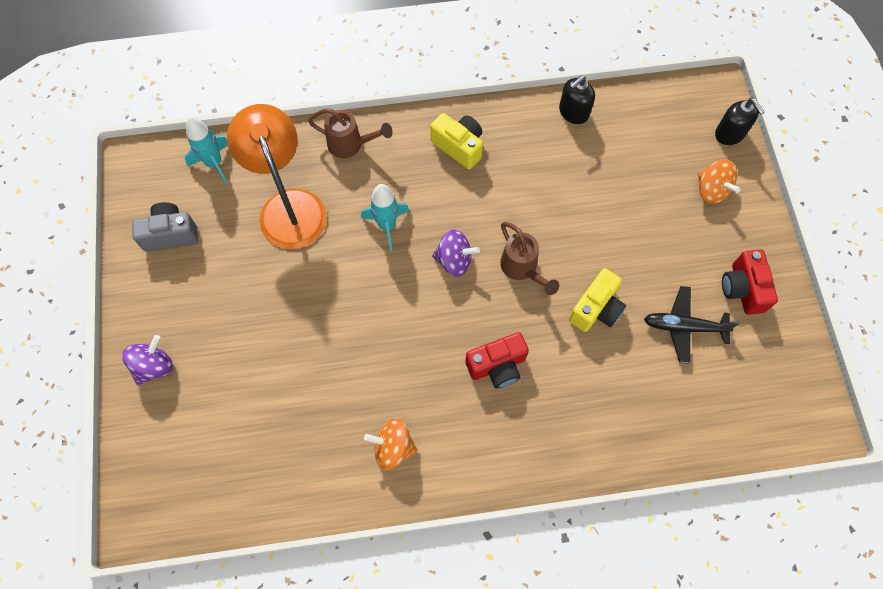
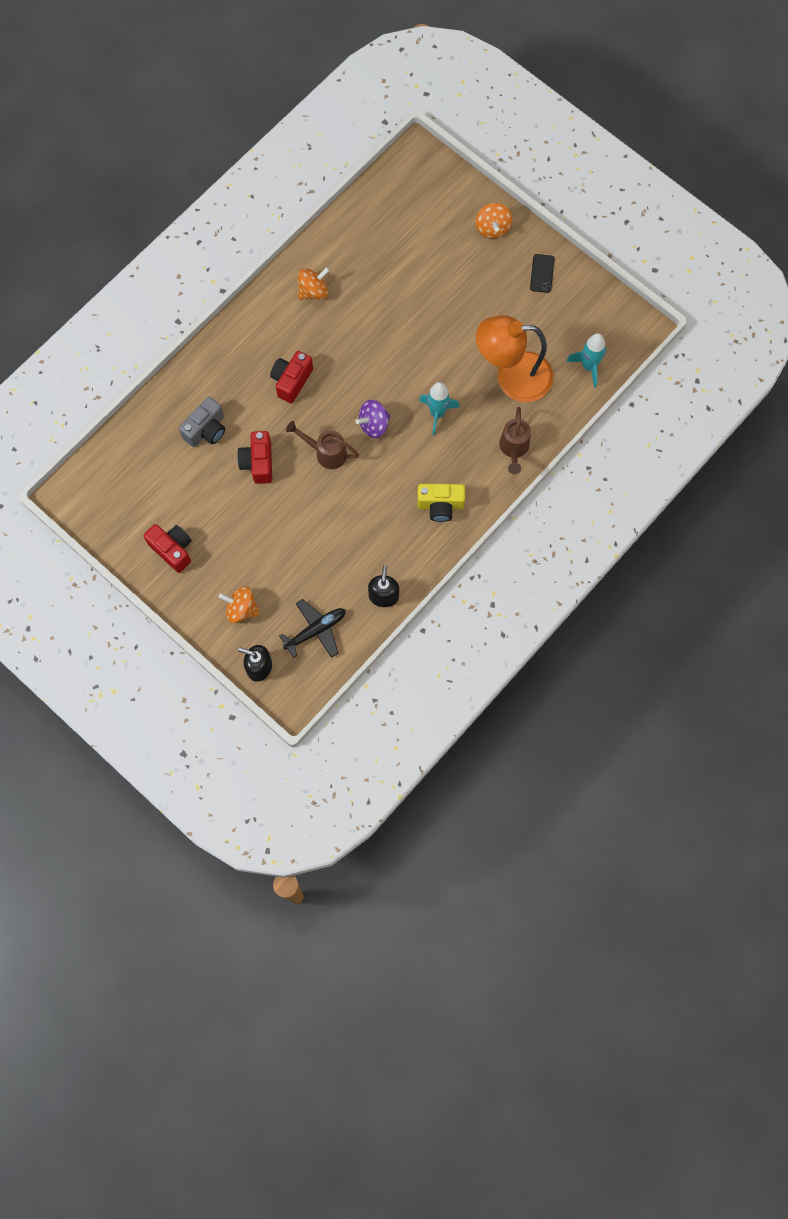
camera: 140 degrees right, 5 degrees up
purple spinning top [122,335,173,385] -> orange spinning top [476,203,512,239]
grey camera [132,202,198,251] -> grey camera moved to [179,397,225,447]
orange lamp [227,104,327,249] -> orange lamp turned 150 degrees clockwise [476,315,553,402]
brown watering can [308,108,393,158] -> brown watering can turned 60 degrees counterclockwise [499,407,531,474]
yellow camera [569,268,626,332] -> red camera [237,431,272,484]
black plane [644,286,739,364] -> black plane moved to [279,599,346,658]
none -> black phone [530,254,554,293]

